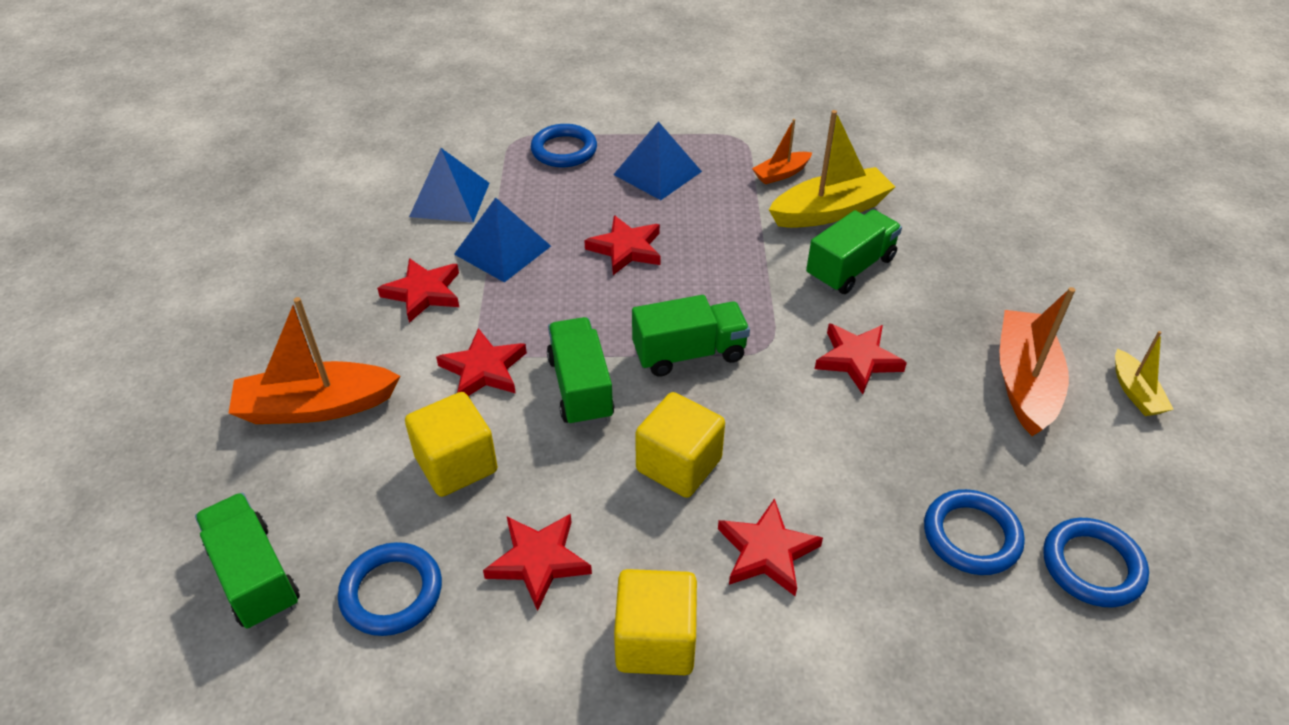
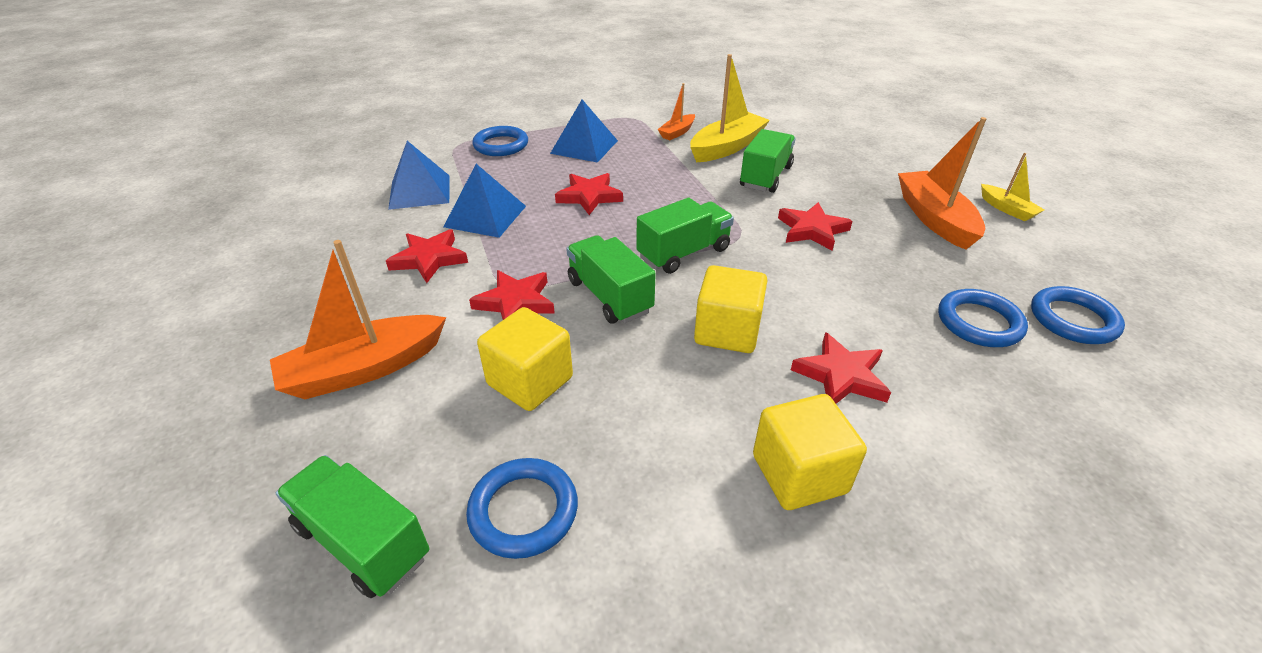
camera: 20 degrees left, 5 degrees down
red star [483,514,592,611] -> none

